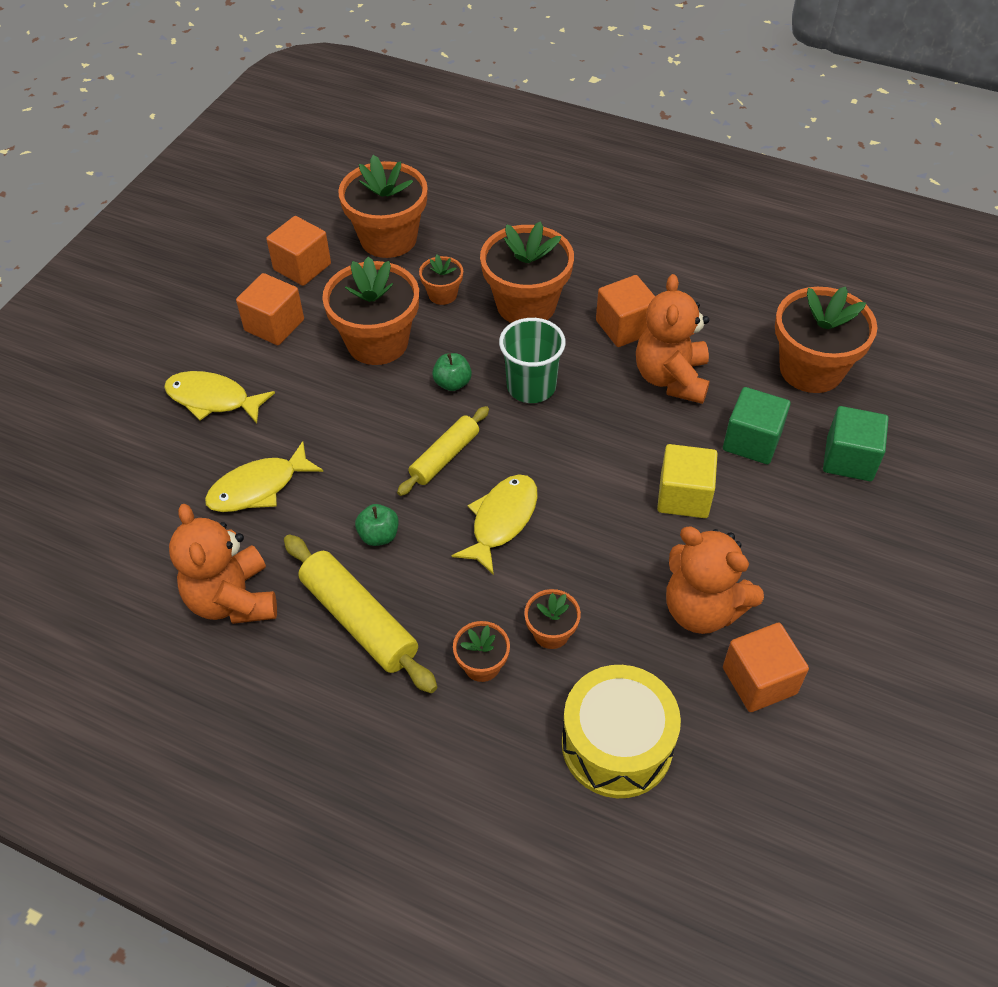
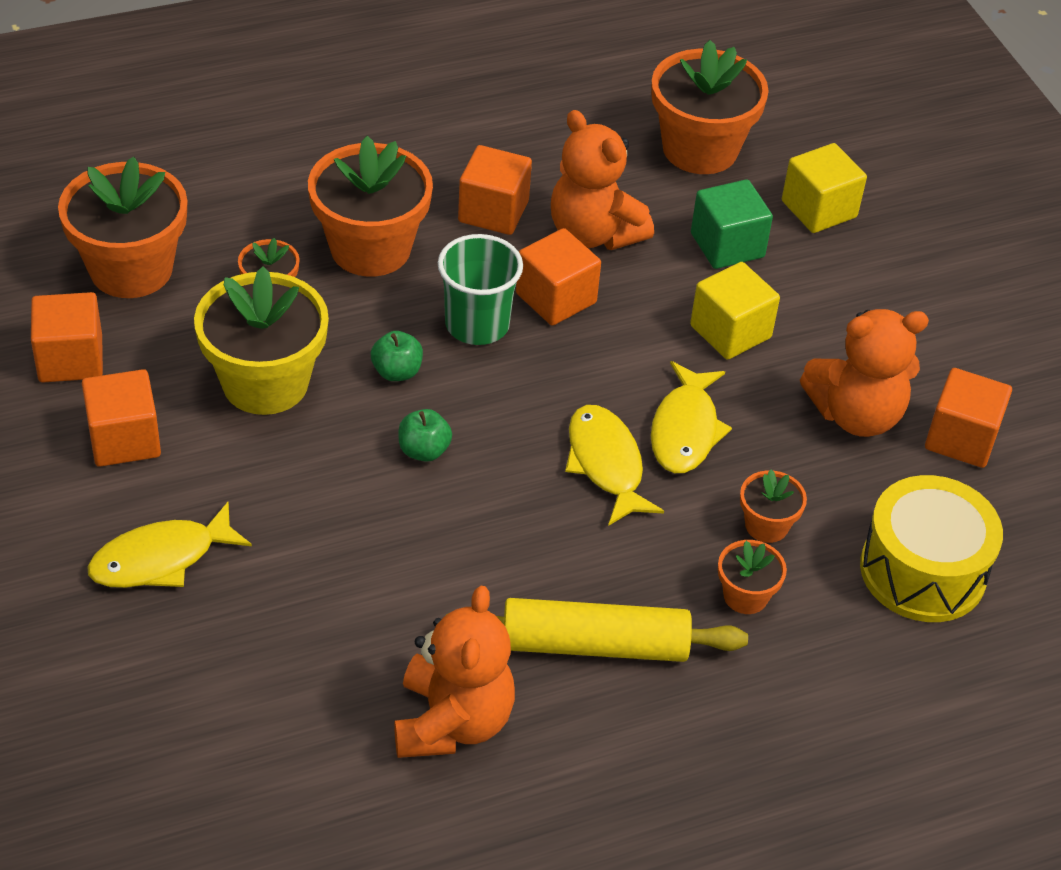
camera: 50 degrees left, 5 degrees down
orange teddy bear [169,504,277,624] -> orange teddy bear turned 105 degrees counterclockwise [394,586,515,758]
yellow fish [205,441,323,512] -> yellow fish moved to [651,361,732,473]
orange flower pot [322,257,419,365] -> yellow flower pot [194,266,329,415]
green apple [355,504,399,546] -> green apple moved to [398,409,452,462]
yellow rolling pin [397,406,489,496] -> none
green cube [823,406,889,481] -> yellow cube [782,143,867,233]
none -> orange cube [516,228,601,326]

